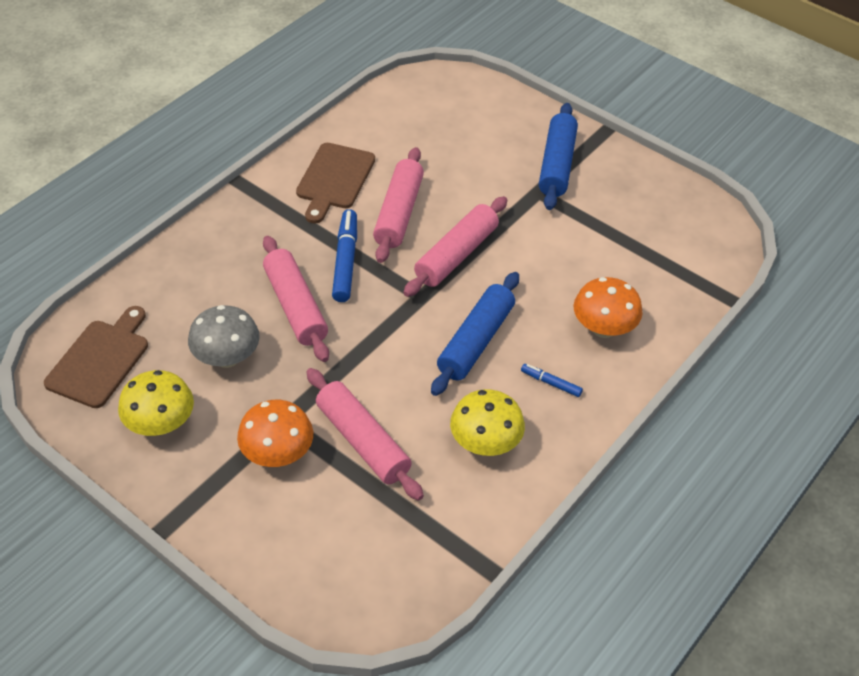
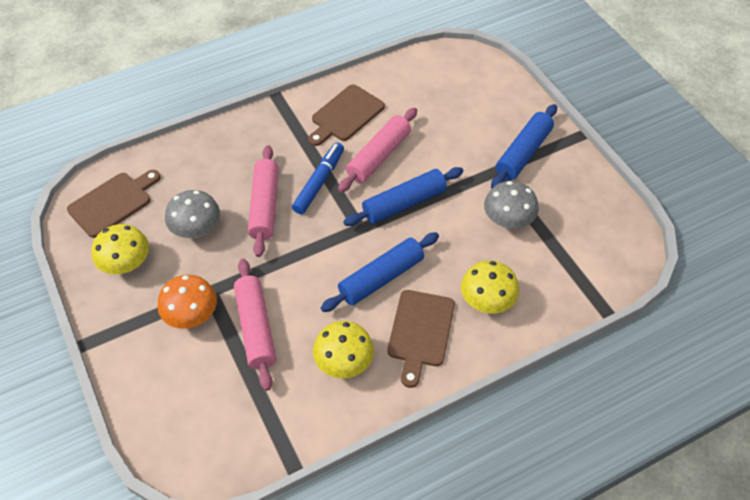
camera: 25 degrees right, 5 degrees up
pink rolling pin [403,196,507,297] -> blue rolling pin [343,167,463,226]
blue marker [521,364,583,397] -> brown cutting board [387,290,455,388]
orange mushroom [574,277,643,338] -> yellow mushroom [461,261,519,314]
none -> grey mushroom [484,181,539,229]

